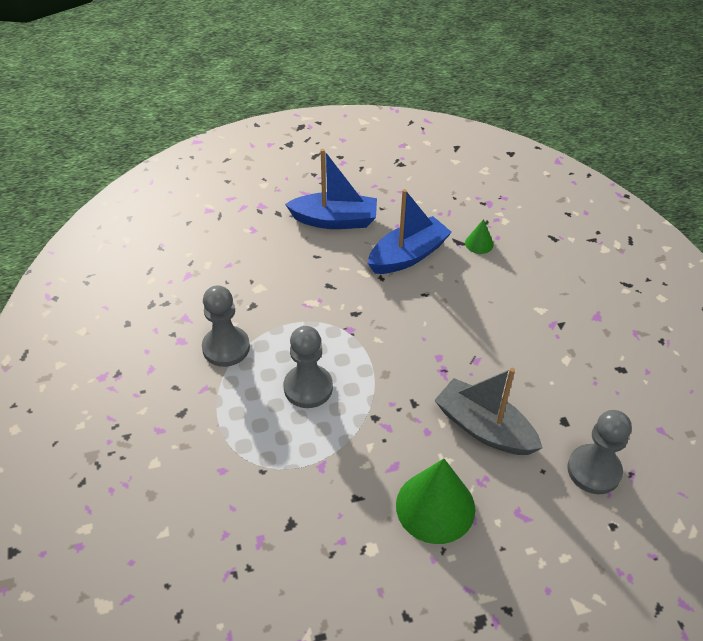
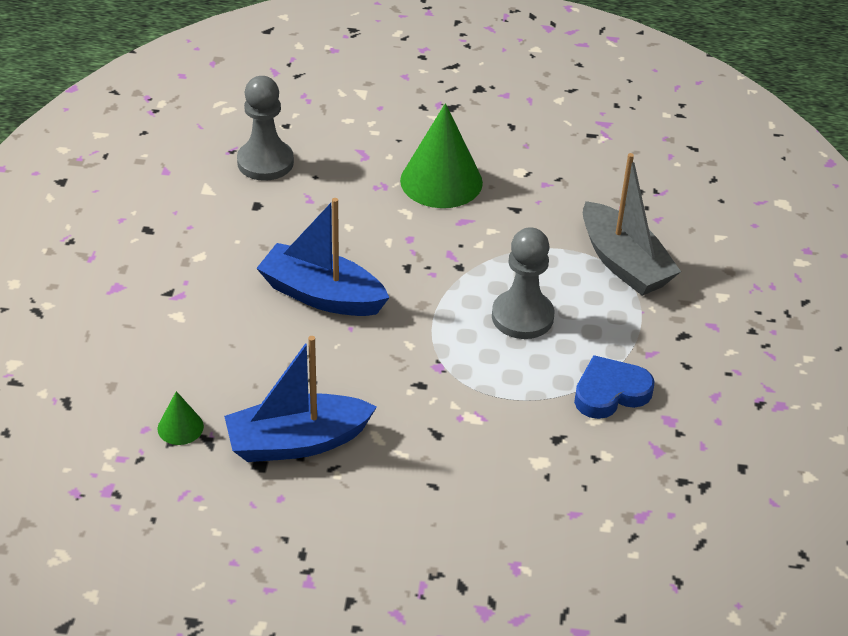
camera: 160 degrees left, 5 degrees down
grey pawn [202,285,250,367] -> blue heart [574,355,655,419]
blue boat [285,149,377,229] -> blue boat moved to [256,198,390,316]
grey boat [434,368,543,455] -> grey boat moved to [583,153,681,296]

